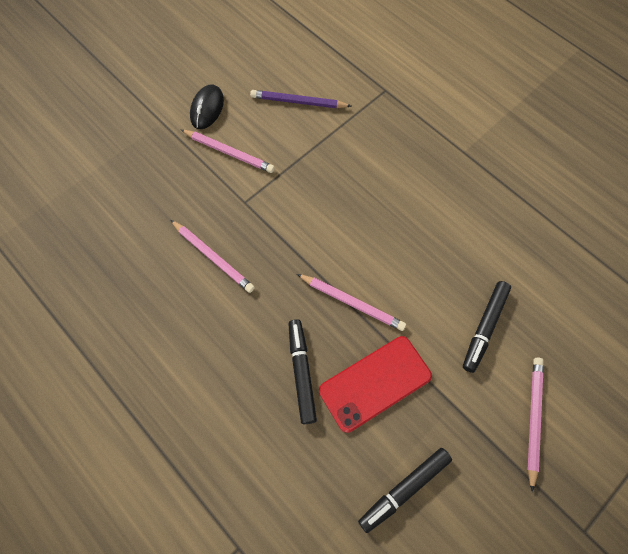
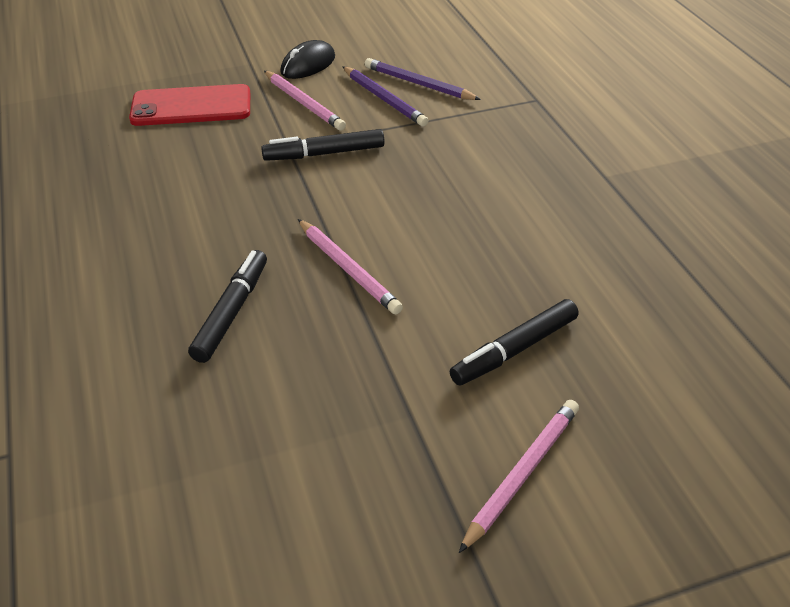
camera: 25 degrees right, 25 degrees down
pink pencil [171,220,255,293] -> none
red phone [319,336,432,433] -> red phone moved to [129,84,250,126]
black marker [358,448,452,533] -> black marker moved to [261,129,385,161]
none -> purple pencil [342,66,429,127]

